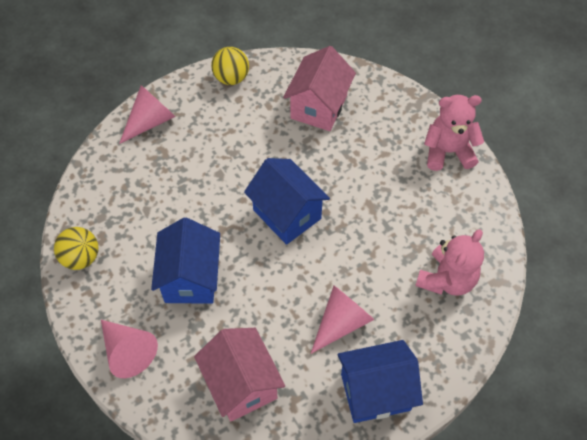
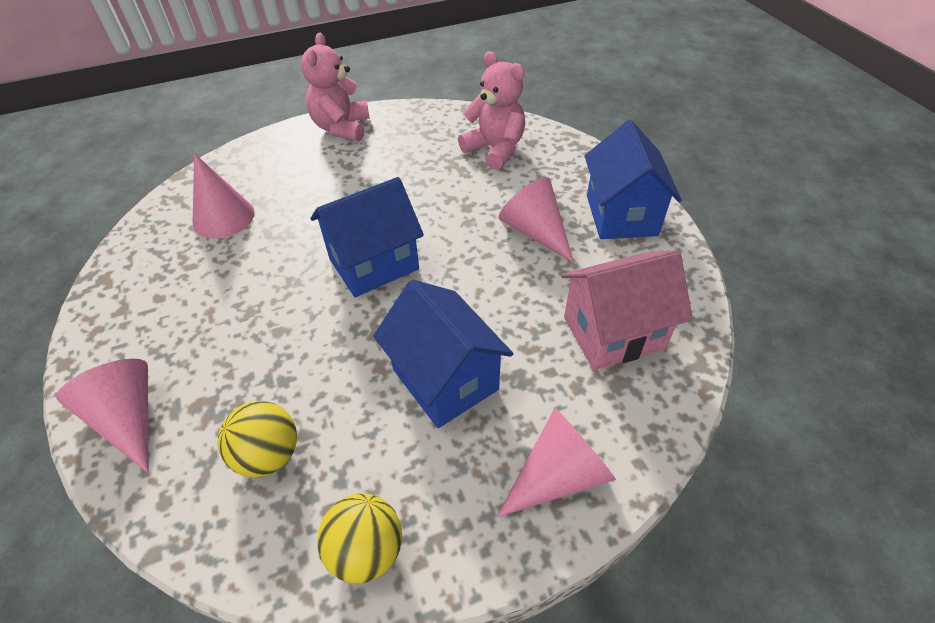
camera: 80 degrees left, 10 degrees down
blue house [151,217,220,304] -> blue house turned 45 degrees clockwise [373,280,513,428]
yellow ball [211,47,249,85] -> yellow ball moved to [218,401,297,477]
pink house [283,46,356,131] -> pink cone [193,153,255,239]

